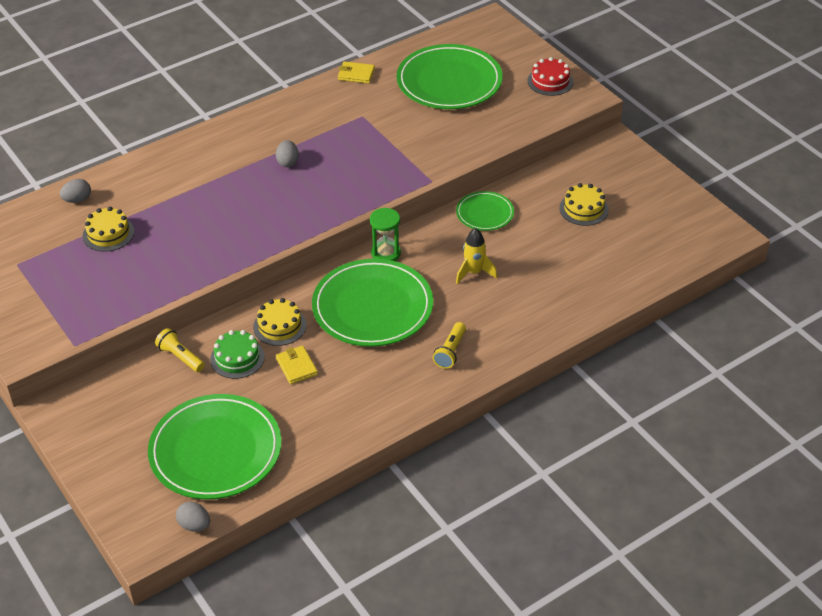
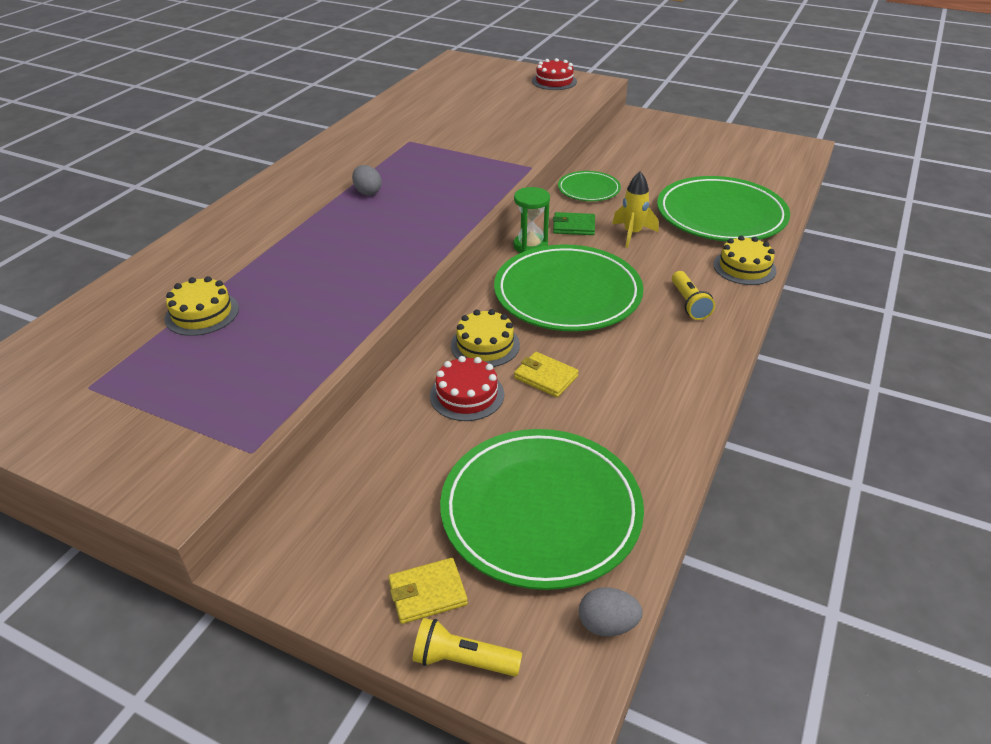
camera: 30 degrees left, 5 degrees down
grey egg [60,179,91,203] -> none
yellow flashlight [155,328,205,372] -> yellow flashlight moved to [413,618,522,677]
green cake [210,330,265,379] -> red cake [430,356,504,421]
yellow wallet [338,61,375,84] -> yellow wallet moved to [388,558,468,624]
green plate [396,44,503,109] -> green plate moved to [657,176,790,241]
yellow cake [559,183,609,226] -> yellow cake moved to [713,236,777,285]
none -> green wallet [553,212,595,235]

